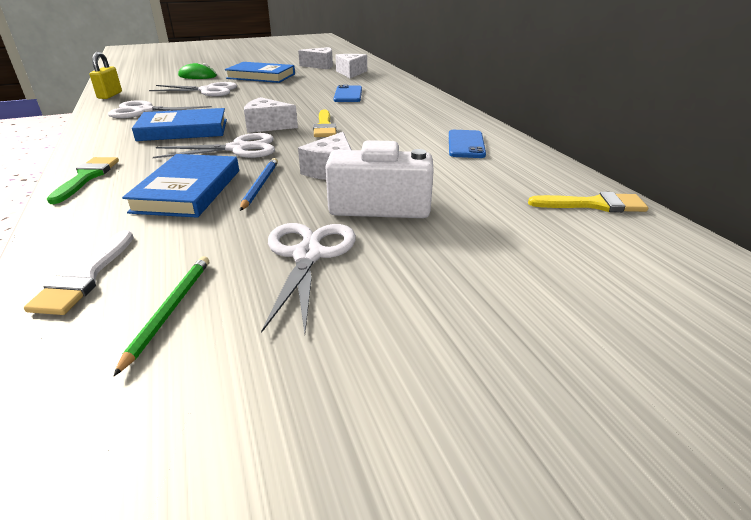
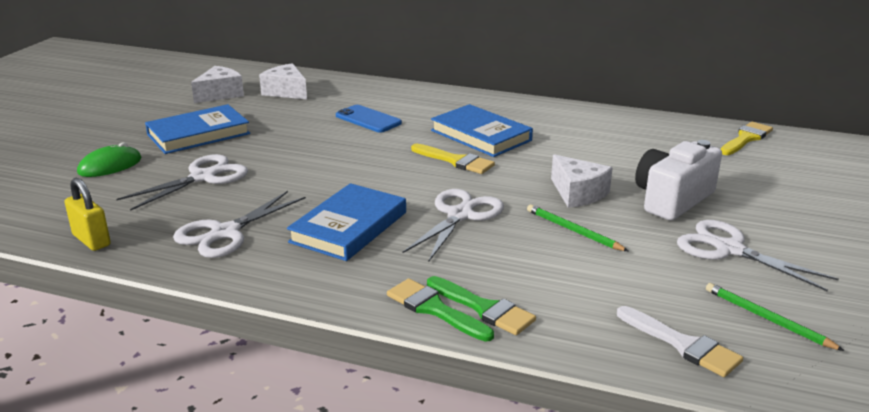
camera: 50 degrees left, 5 degrees down
blue book [122,154,239,218] -> blue book moved to [431,104,533,157]
blue pencil [240,158,278,211] -> green pencil [527,204,628,251]
white cheese [244,97,298,133] -> none
blue phone [449,130,486,158] -> none
none -> green brush [427,276,536,335]

